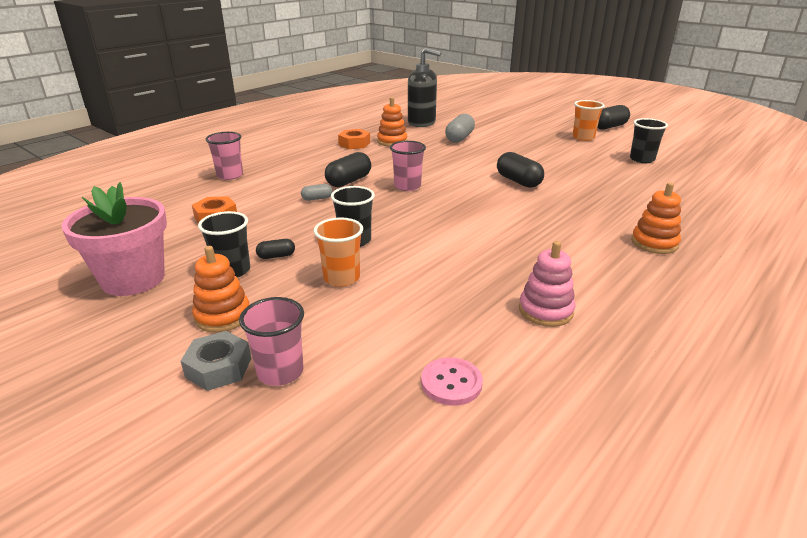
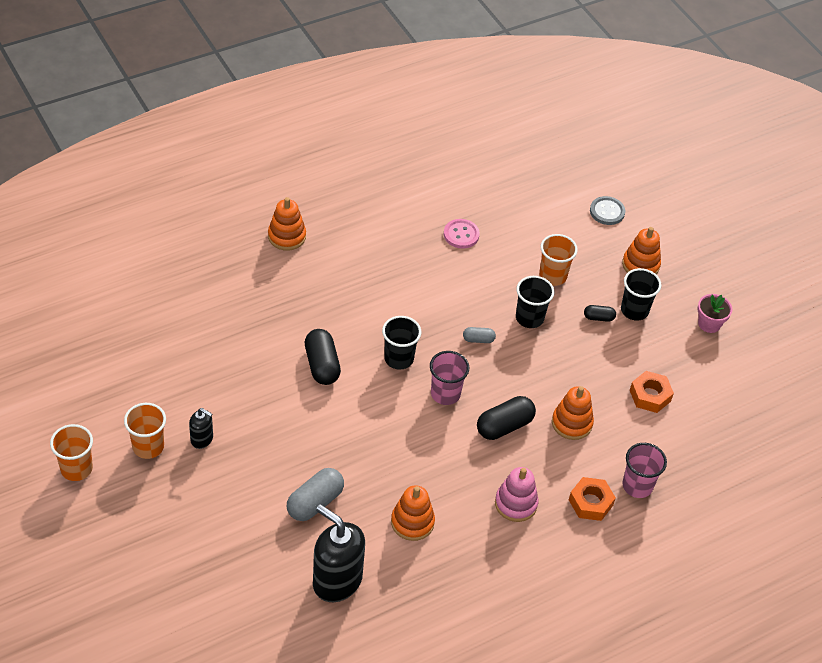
camera: 165 degrees left, 20 degrees up
pink flower pot [61,182,167,296] -> pink flower pot [697,294,733,333], size x0.49
grey nut [181,331,251,391] -> none
pink cup [239,297,304,386] -> grey button [590,196,625,225]
grey capsule [301,184,333,201] -> grey capsule moved to [463,327,496,343]
orange nut [338,129,370,149] -> orange nut moved to [569,477,616,521]
pink button [421,357,483,406] -> pink button moved to [444,219,480,249]
pink stacking toy [519,241,576,327] -> pink stacking toy moved to [495,467,539,522]
black capsule [597,105,630,130] -> orange cup [50,424,93,481]
black cup [630,118,668,163] -> black cup moved to [382,316,421,369]
none -> black soap dispenser [189,408,213,449]
none -> orange stacking toy [552,386,594,440]

